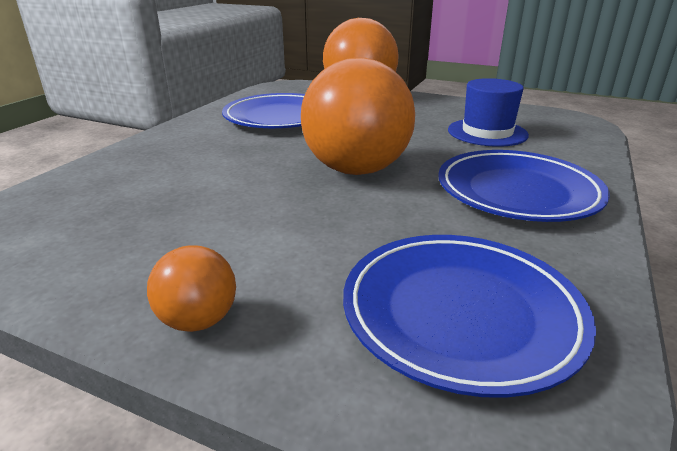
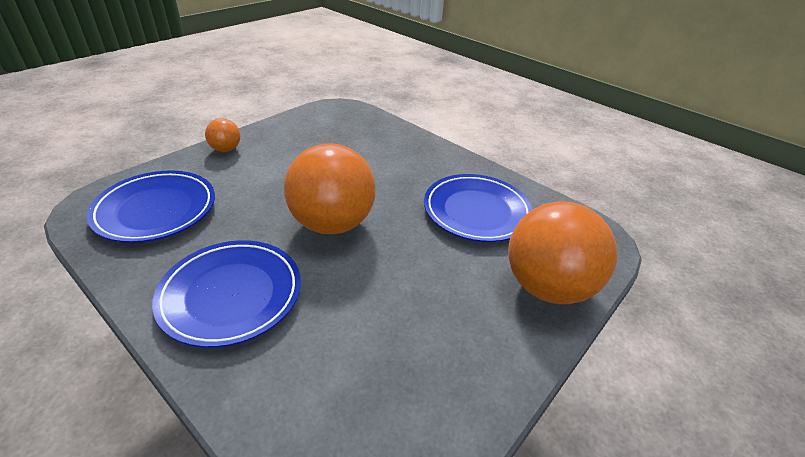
camera: 105 degrees right, 10 degrees up
blue hat [448,78,529,147] -> none

